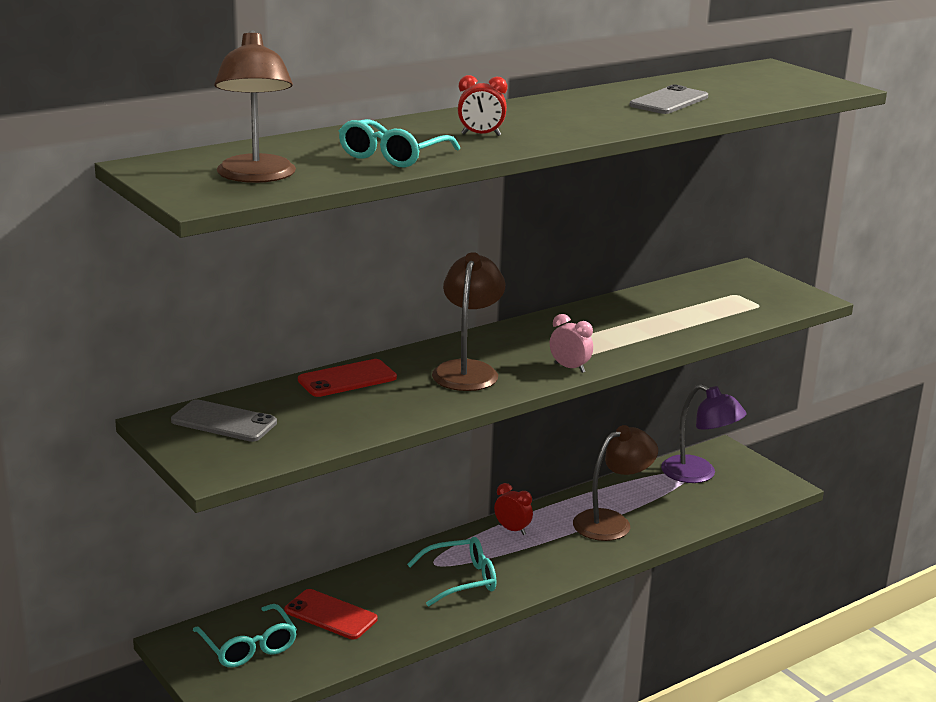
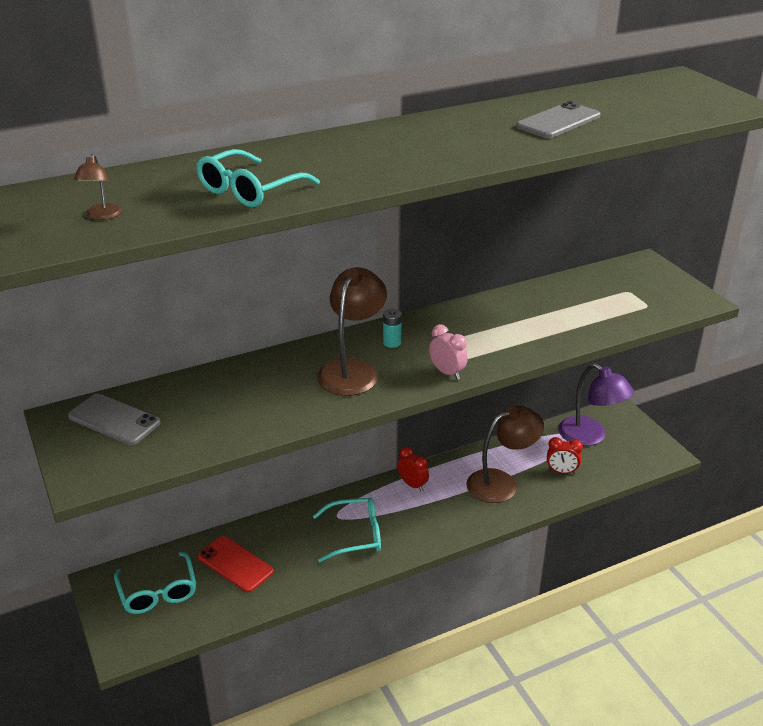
camera: 10 degrees right, 10 degrees up
brown lamp [214,30,296,183] -> brown lamp [74,154,122,220], size x0.45
red phone [298,359,397,397] -> none
red clock [458,75,507,136] -> red clock moved to [547,437,583,474]
none -> turquoise battery [383,309,402,348]

